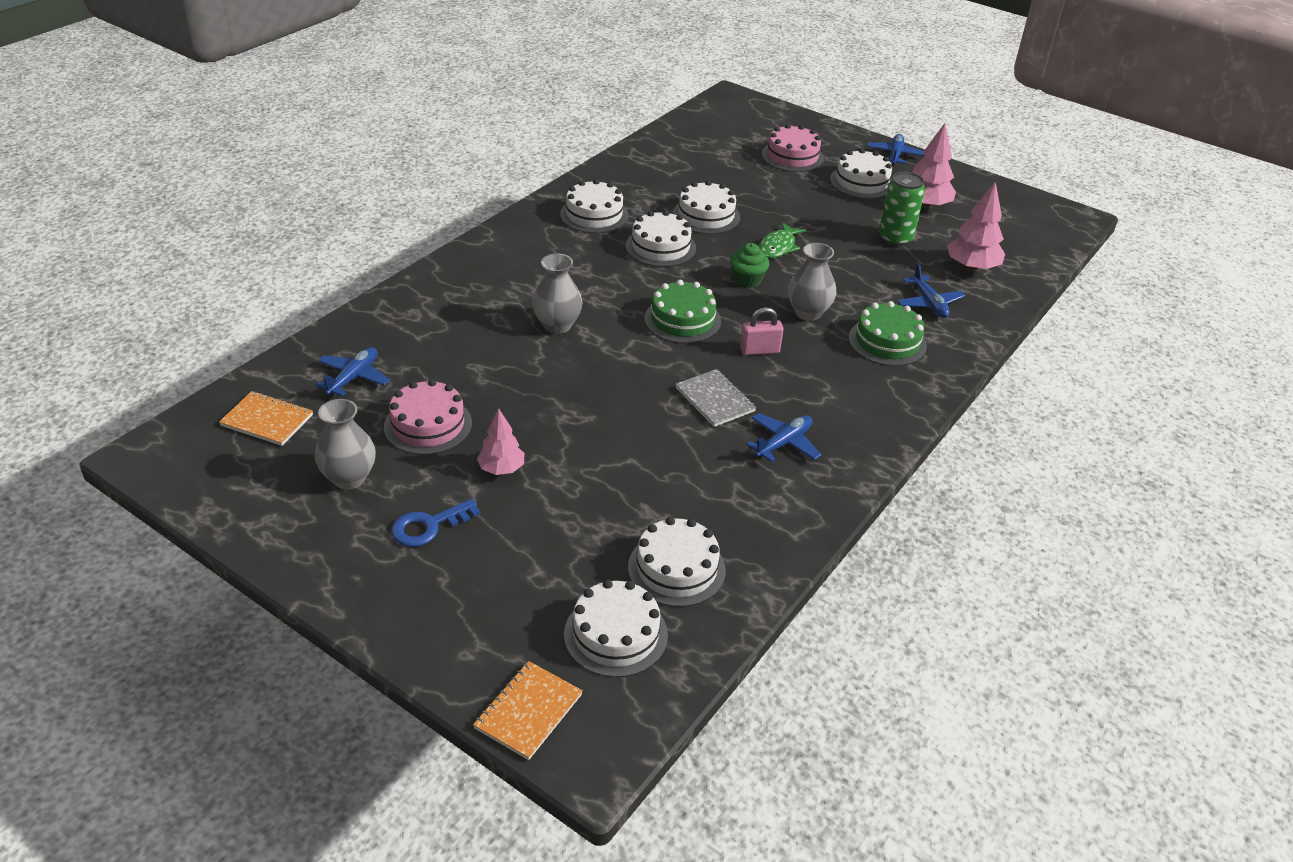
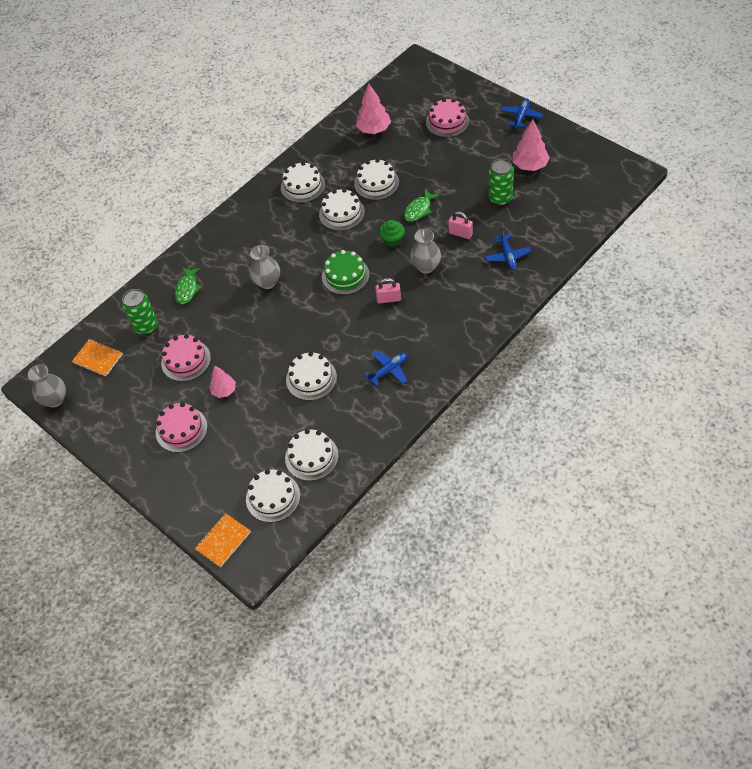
camera: 15 degrees right, 15 degrees up
blue plane [315,347,390,396] -> green can [122,289,158,335]
grey vase [315,399,376,489] -> grey vase moved to [28,364,66,407]
blue key [391,499,480,547] -> pink cake [156,402,207,452]
grey notebook [675,369,757,427] -> none
white cake [830,149,892,199] -> white cake moved to [286,352,337,401]
green cake [849,301,927,366] -> none
pink tree [947,181,1005,271] -> pink tree moved to [356,84,391,134]
none -> green fish [175,268,202,304]
none -> pink padlock [448,211,473,239]

